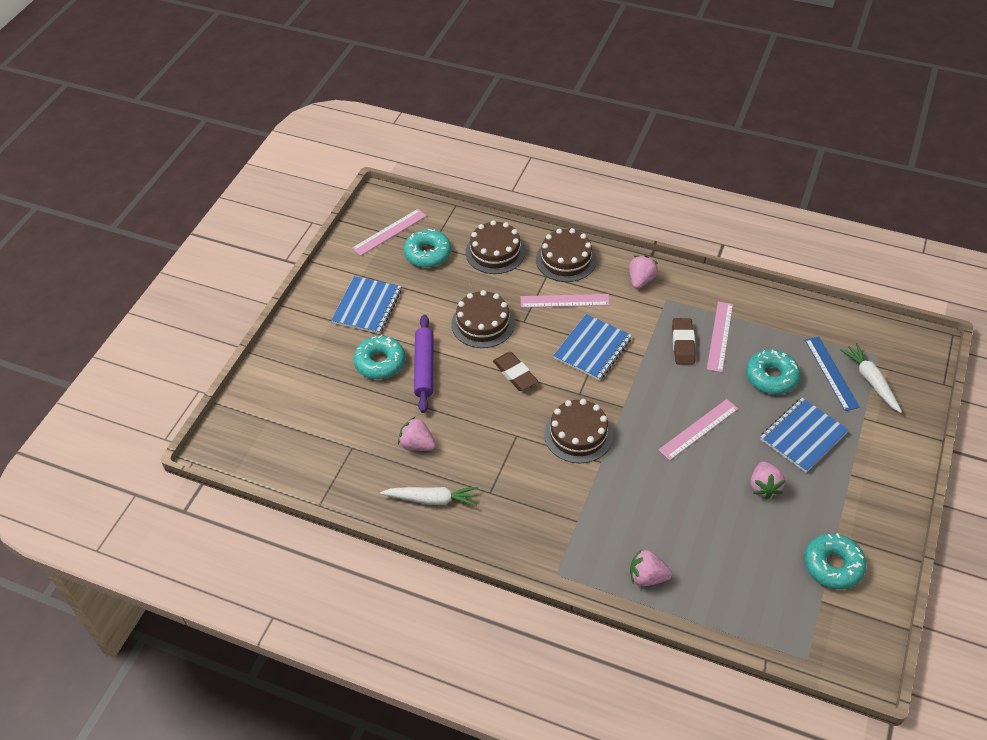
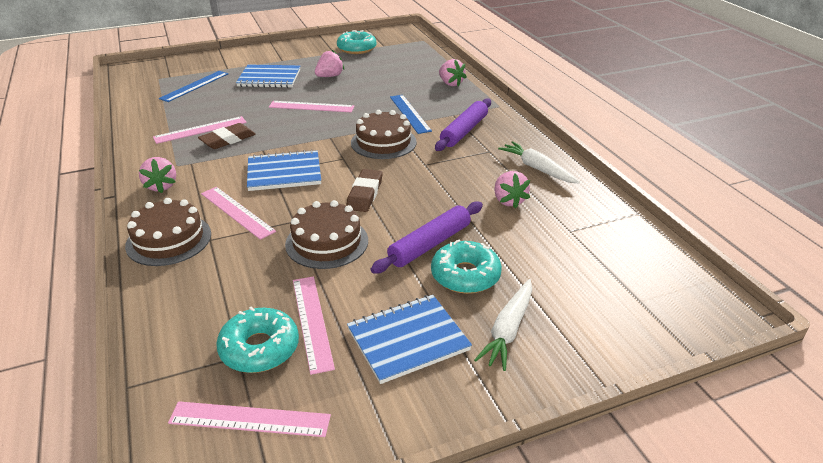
camera: 135 degrees left, 15 degrees down
brown cake [466,220,526,274] -> none
pink strawberry [629,255,658,289] -> pink strawberry turned 90 degrees counterclockwise [139,157,176,193]
turquoise donut [746,350,800,394] -> none
white carrot [840,343,902,413] -> white carrot moved to [474,279,532,371]
none -> pink ruler [293,276,335,375]
none -> blue ruler [390,95,432,134]
none -> purple rolling pin [435,98,491,151]

